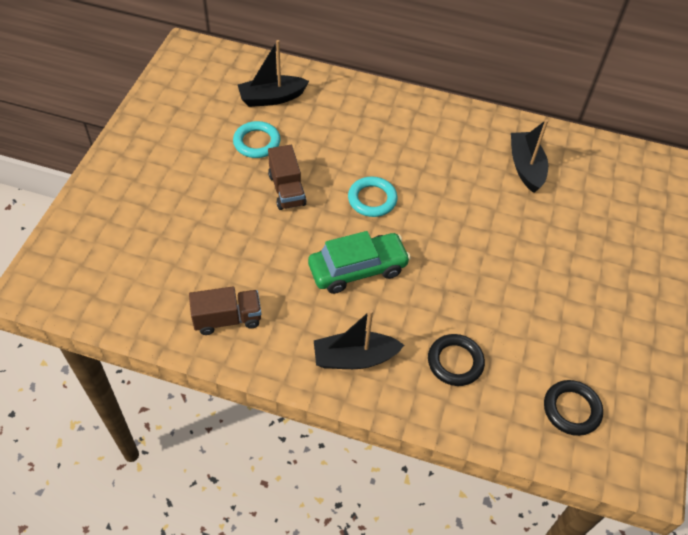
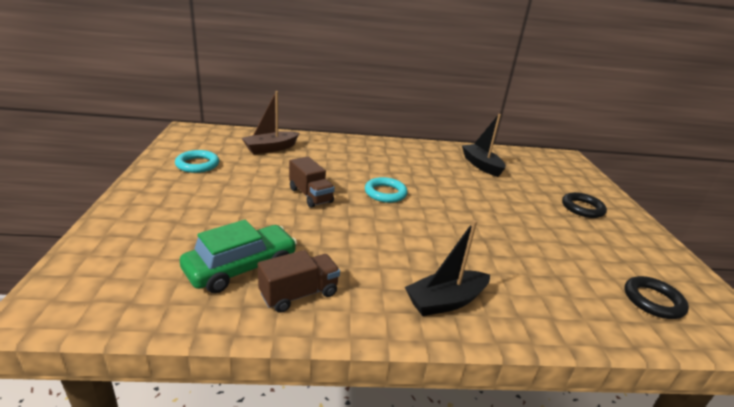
camera: 20 degrees left, 25 degrees down
turquoise ring [233,121,281,158] -> turquoise ring moved to [175,150,219,173]
black boat [238,40,309,107] -> brown boat [242,91,299,154]
green car [308,231,411,294] -> green car moved to [180,220,297,293]
black ring [428,334,485,386] -> black ring moved to [562,192,607,218]

